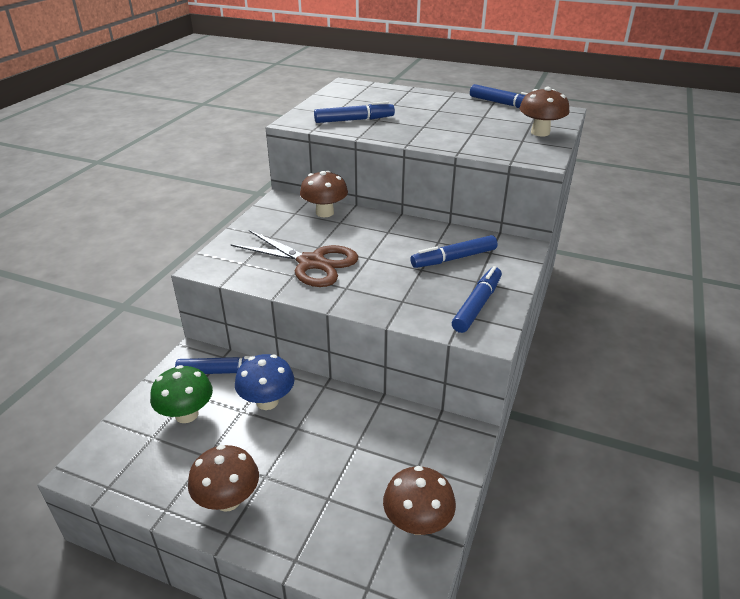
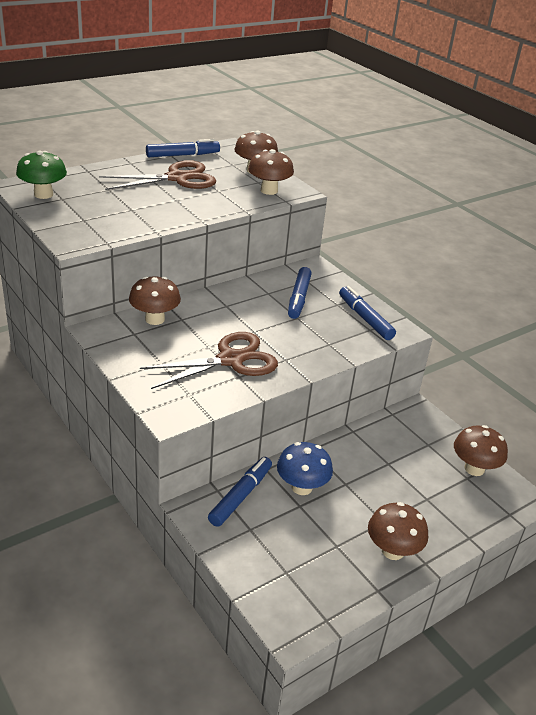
camera: 60 degrees left, 0 degrees up
green mushroom [150,365,213,423] -> green mushroom moved to [16,150,67,199]
blue marker [314,101,395,123] -> none
none -> brown scissors [99,160,216,190]
none -> brown mushroom [248,149,294,195]

